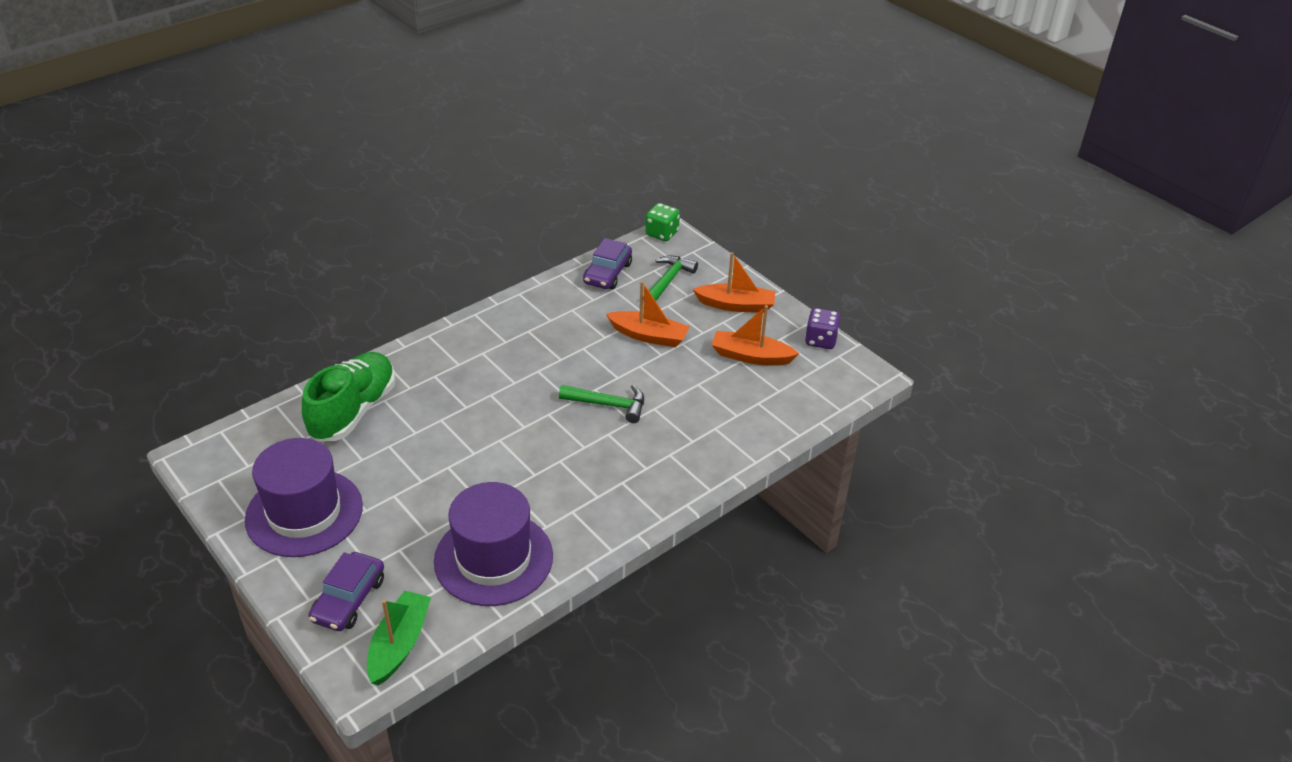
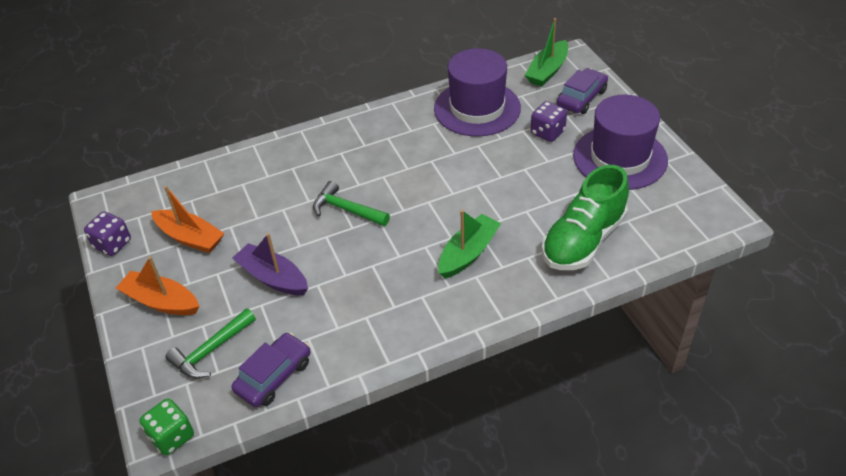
camera: 160 degrees left, 5 degrees up
orange boat [606,281,690,347] -> purple boat [232,233,308,295]
none -> green boat [438,210,501,278]
none -> purple dice [531,101,567,142]

